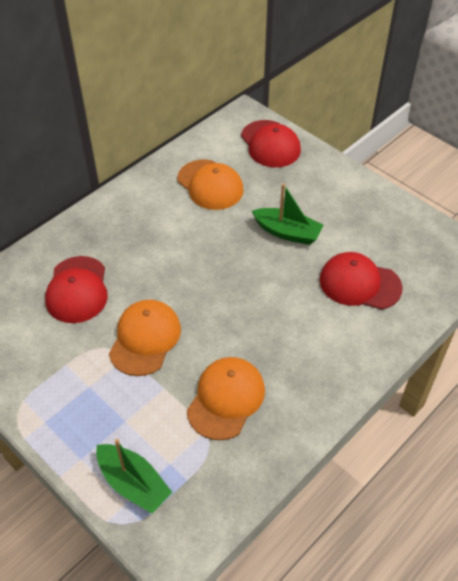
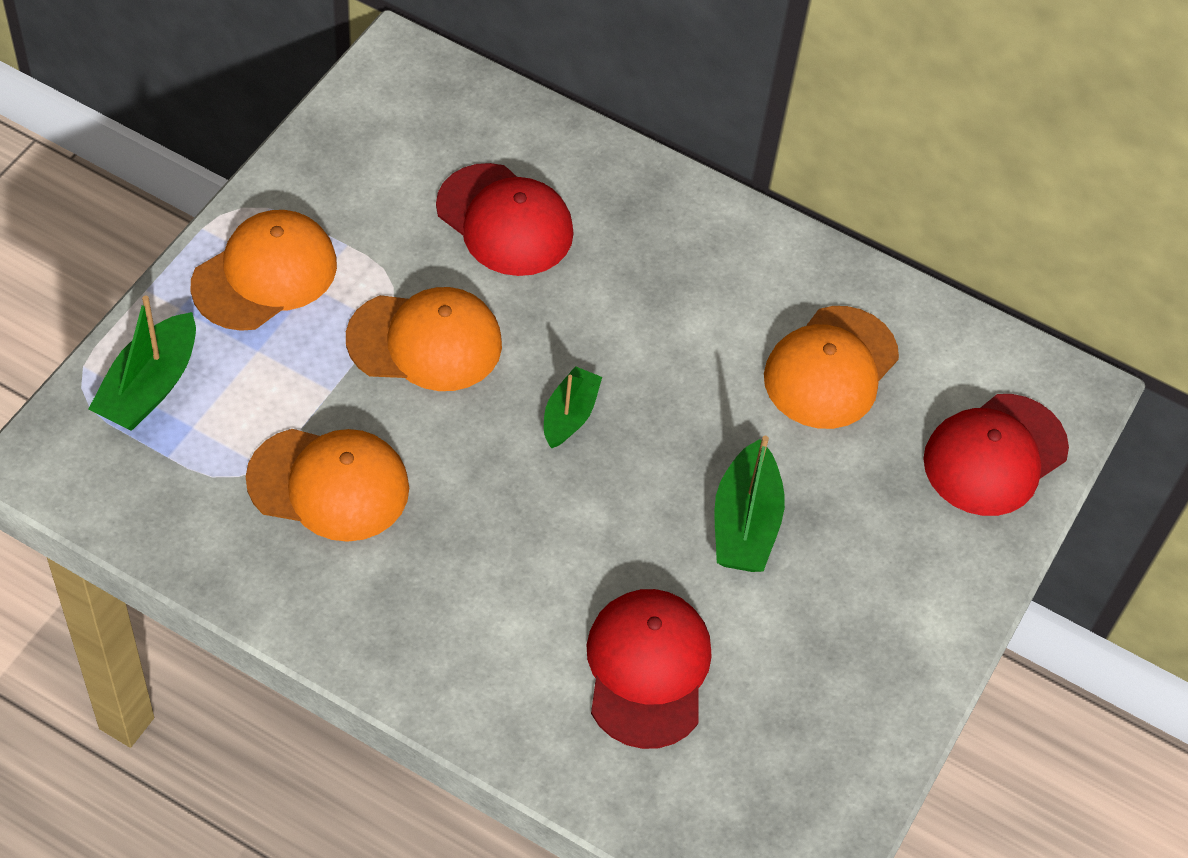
camera: 70 degrees right, 5 degrees up
red cap [45,256,108,323] -> red cap turned 120 degrees counterclockwise [436,163,573,276]
none -> orange cap [190,210,337,331]
none -> green boat [544,366,602,448]

